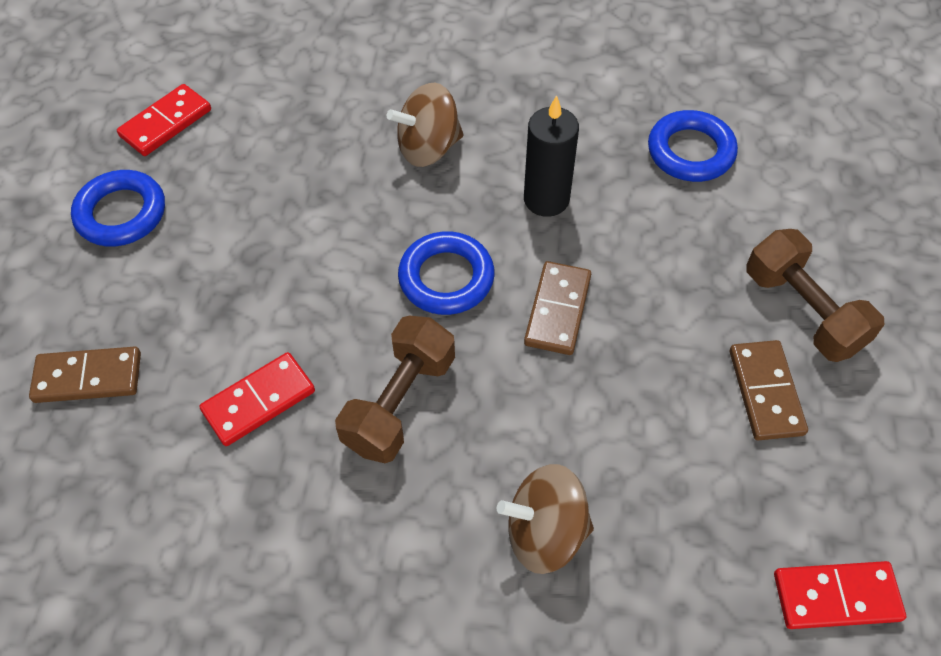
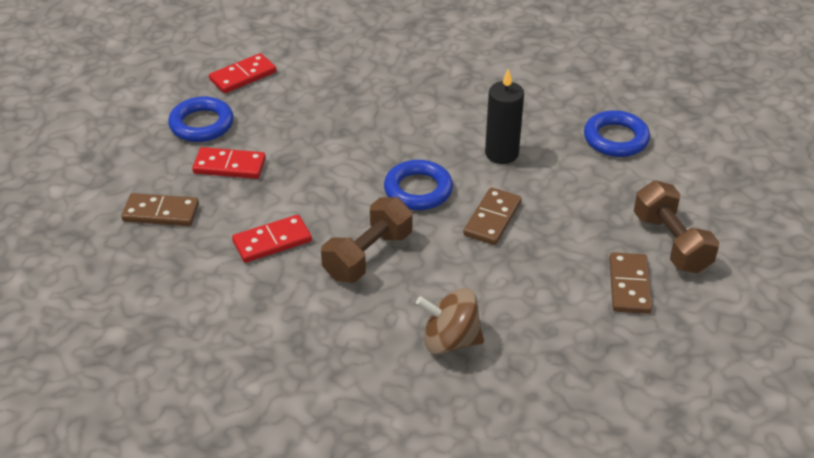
camera: 10 degrees right, 15 degrees down
brown spinning top [387,83,464,167] -> none
red domino [774,561,906,629] -> red domino moved to [192,147,266,179]

